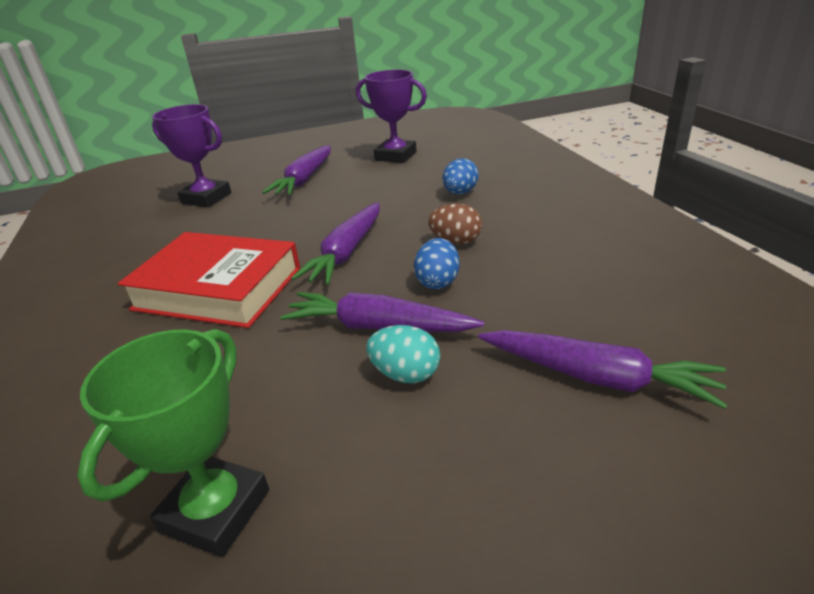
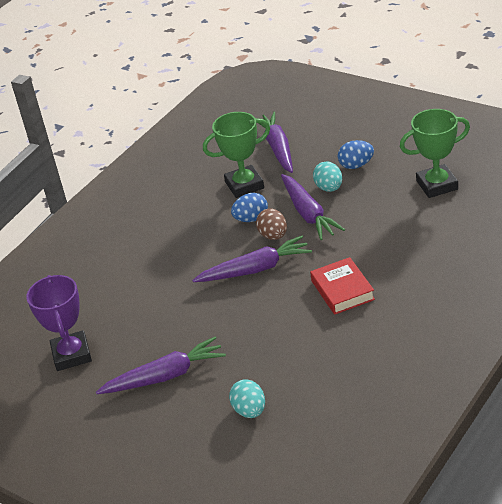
camera: 125 degrees left, 5 degrees up
red book [118,232,300,328] -> red book [310,257,375,315], size x0.59
purple trophy [152,104,231,207] -> turquoise egg [229,379,265,418]
brown egg [428,203,482,245] -> brown egg moved to [256,209,287,240]
blue egg [443,158,479,194] -> blue egg moved to [338,140,374,169]
none -> green trophy [203,112,270,198]

